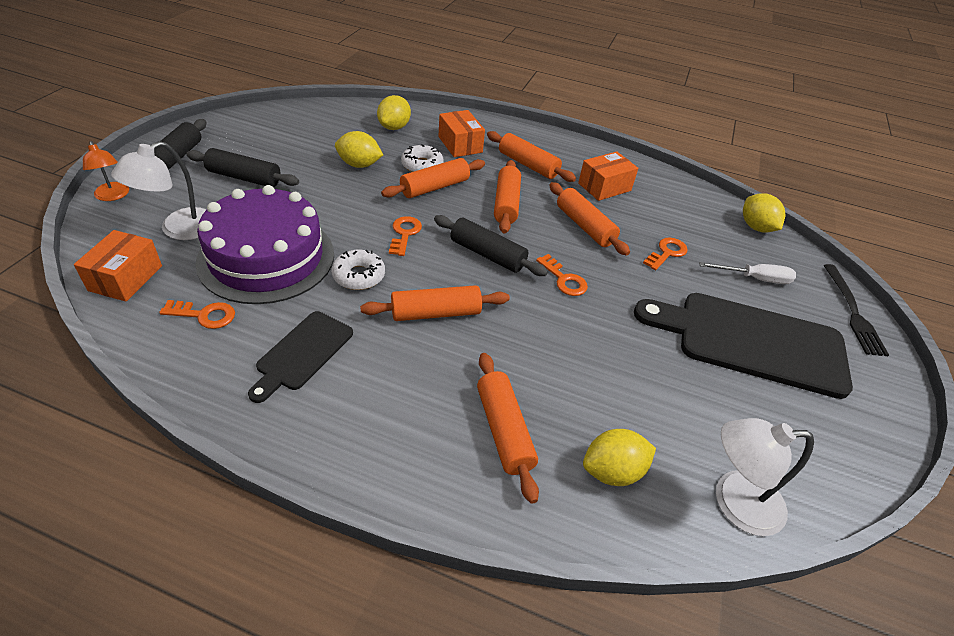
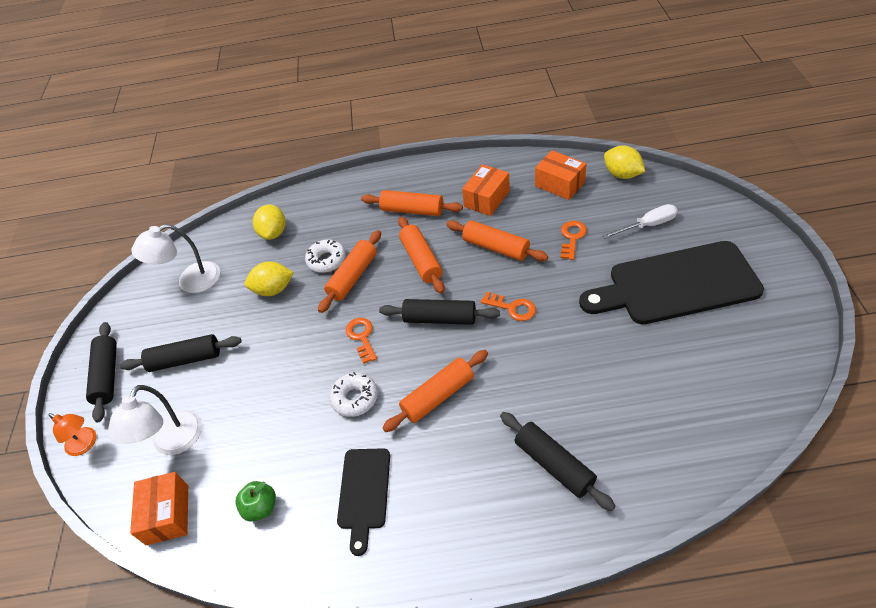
camera: 15 degrees left, 5 degrees up
orange key [159,300,235,329] -> green apple [235,481,276,522]
purple cake [195,185,334,304] -> none
orange box [439,110,485,157] -> orange box moved to [535,150,586,200]
orange rolling pin [477,353,539,504] -> black rolling pin [500,412,615,511]
yellow lemon [583,429,656,486] -> none
white lamp [716,418,814,536] -> white lamp moved to [131,224,220,293]
black fork [824,264,889,356] -> none

